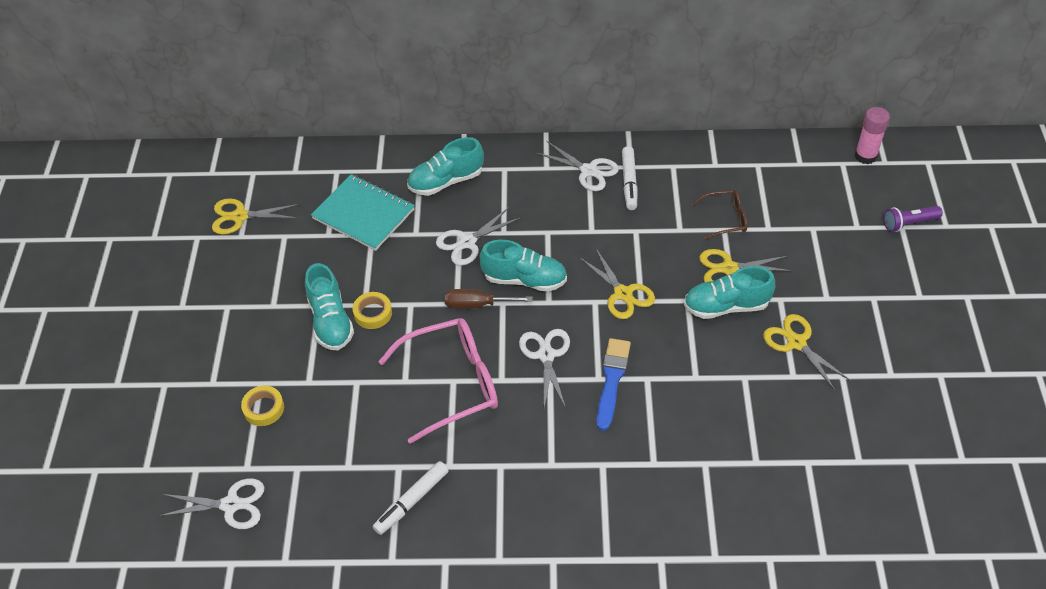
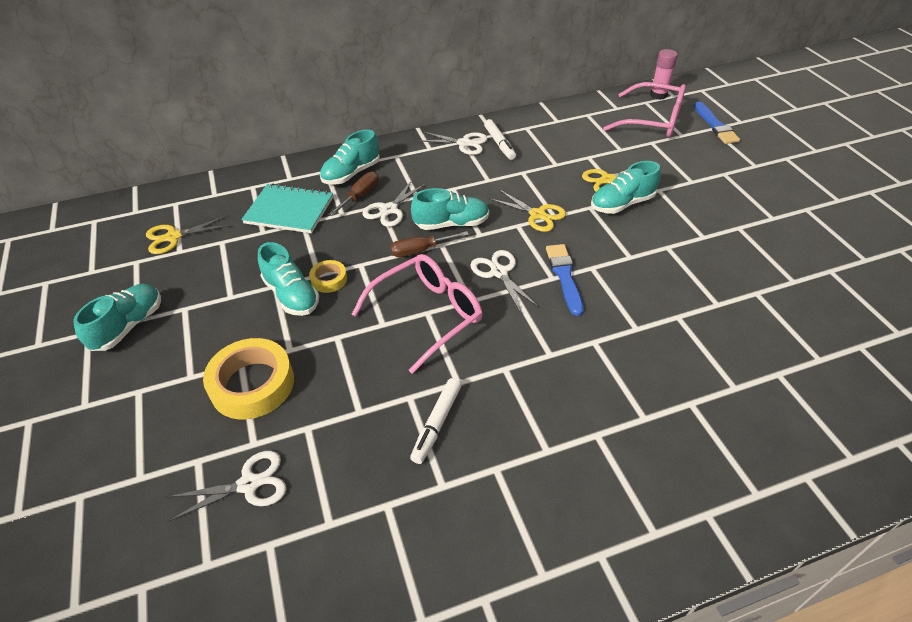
camera: 20 degrees left, 5 degrees down
yellow tape [241,385,284,426] -> yellow tape [203,338,294,419], size x1.98
brown glasses [692,190,747,240] -> none
yellow scissors [763,314,851,391] -> none
purple flashlight [883,206,943,232] -> blue brush [694,102,740,144]
none -> turquoise shoe [73,284,161,351]
none -> brown screwdriver [329,172,379,216]
none -> pink glasses [603,82,686,138]

